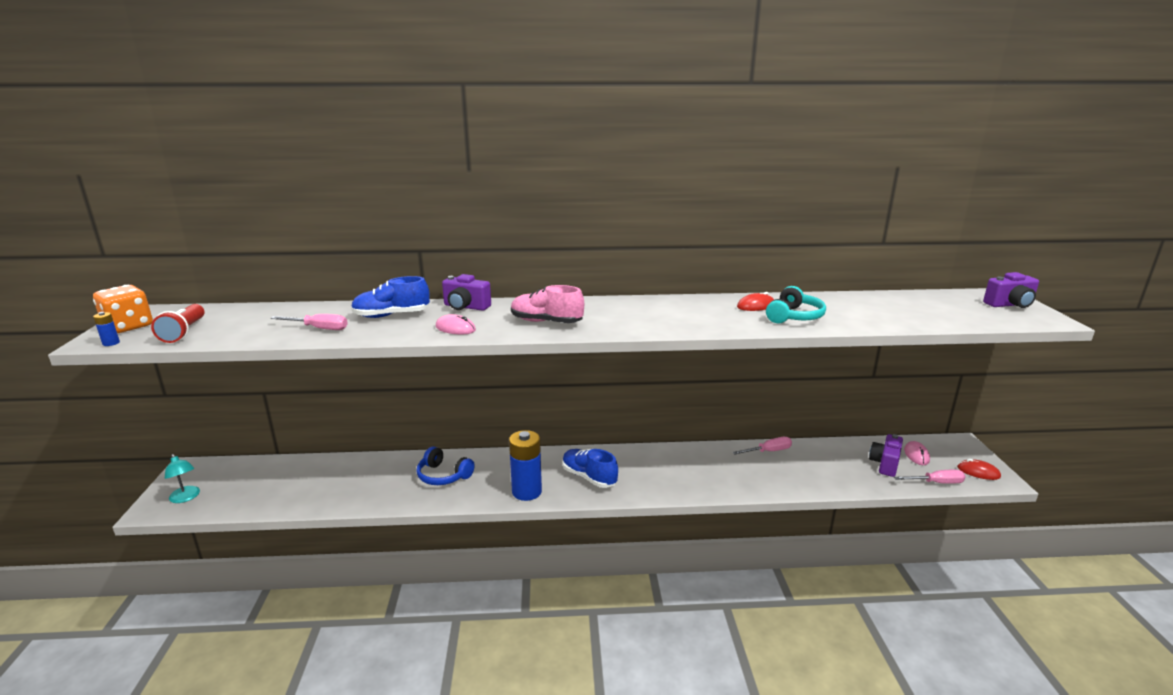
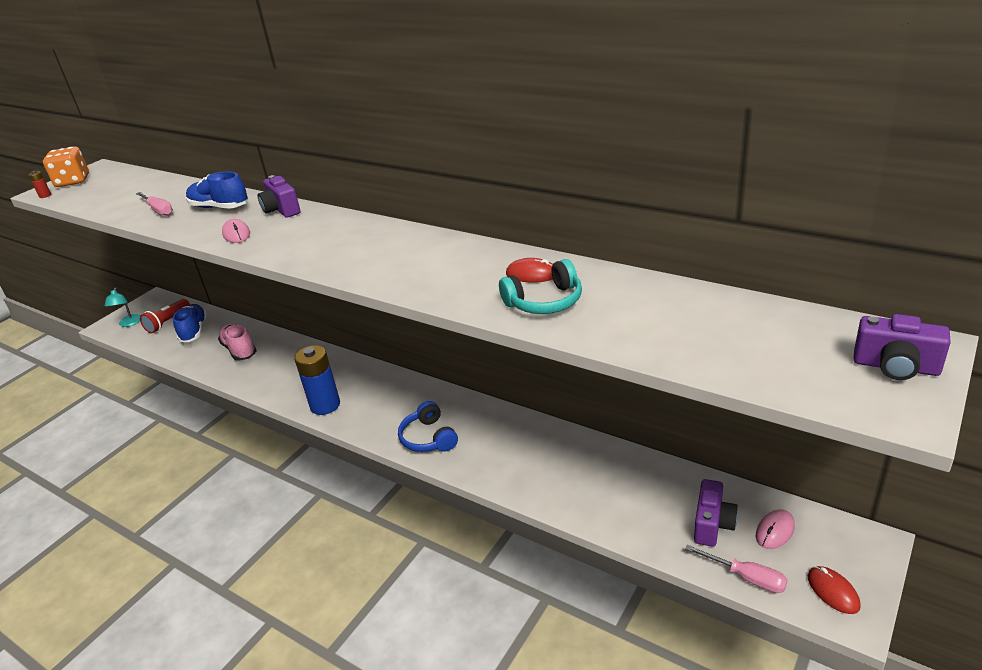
camera: 40 degrees right, 10 degrees up
blue battery [93,312,120,346] -> red battery [28,171,51,198]
red flashlight [151,304,205,343] -> red flashlight moved to [140,299,190,333]
blue headphones [416,446,475,485] -> blue headphones moved to [398,401,458,452]
pink shoe [511,285,584,323] -> pink shoe moved to [218,324,257,361]
blue shoe [562,449,618,488] -> blue shoe moved to [173,304,207,342]
pink screwdriver [732,437,792,455] -> none
purple camera [869,434,903,477] -> purple camera turned 135 degrees clockwise [694,479,738,547]

